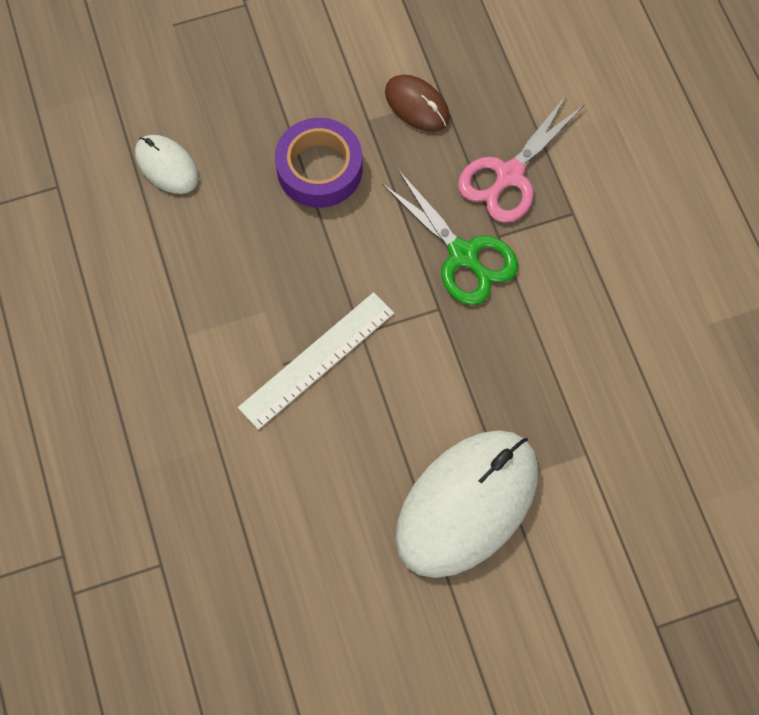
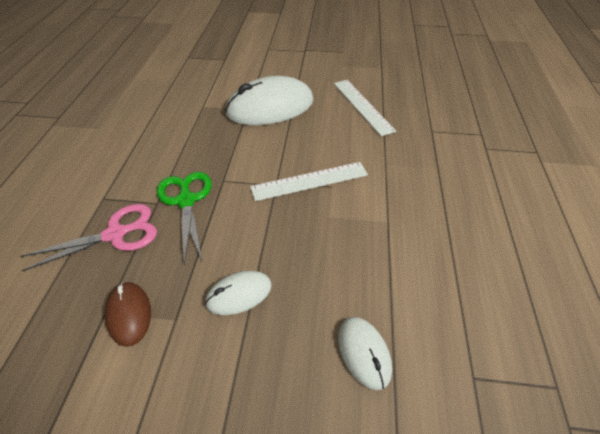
camera: 155 degrees left, 20 degrees down
purple tape [275,118,362,208] -> white mouse [205,271,272,315]
none -> white ruler [334,80,396,136]

